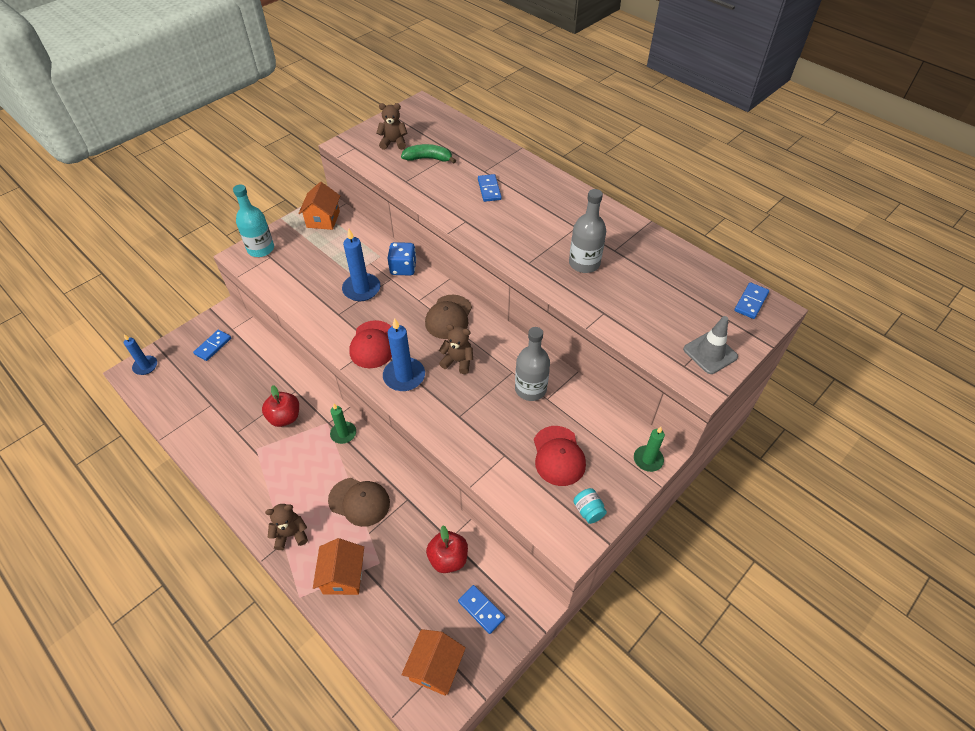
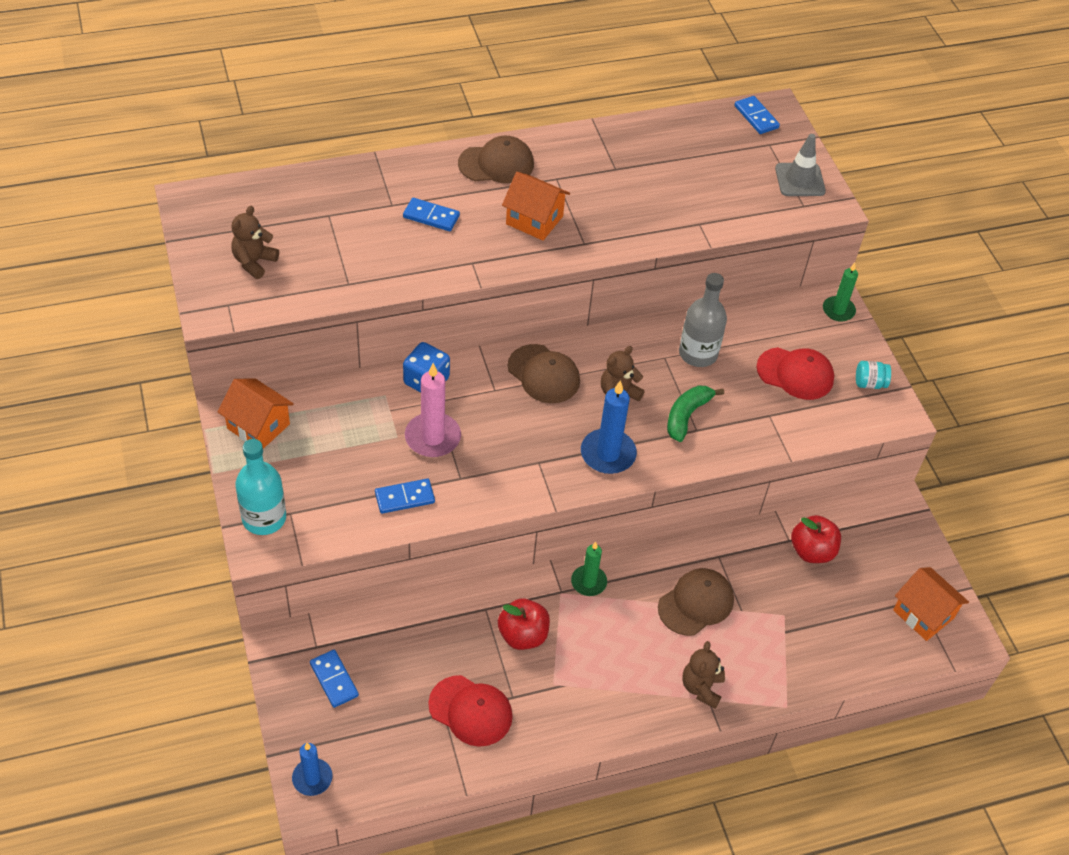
camera: 65 degrees left, 0 degrees up
orange house [313,538,364,595] -> orange house moved to [502,172,570,241]
blue candle [342,229,380,301] -> pink candle [405,363,461,457]
red cap [349,320,392,368] -> red cap moved to [428,675,513,747]
green banana [401,144,456,163] -> green banana moved to [667,385,724,442]
blue domino [458,585,505,634] -> blue domino moved to [375,479,435,514]
grey bottle [569,189,606,273] -> none
none -> brown cap [458,136,534,183]

